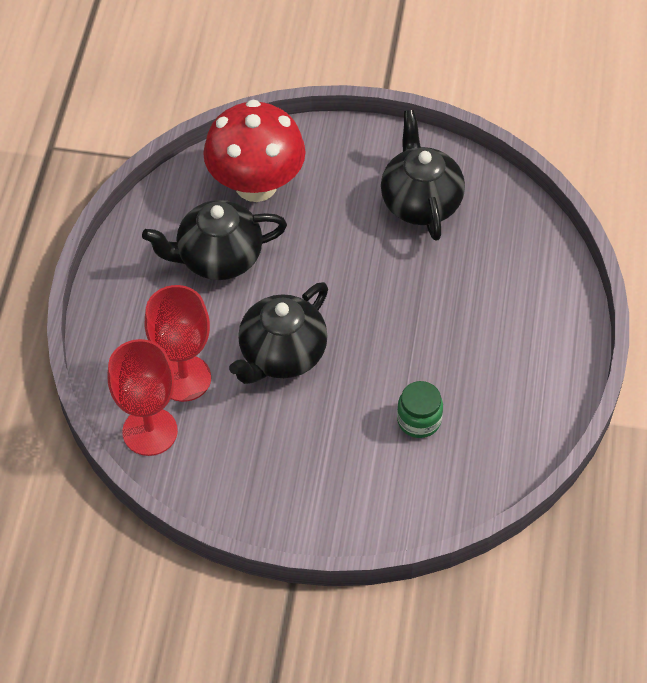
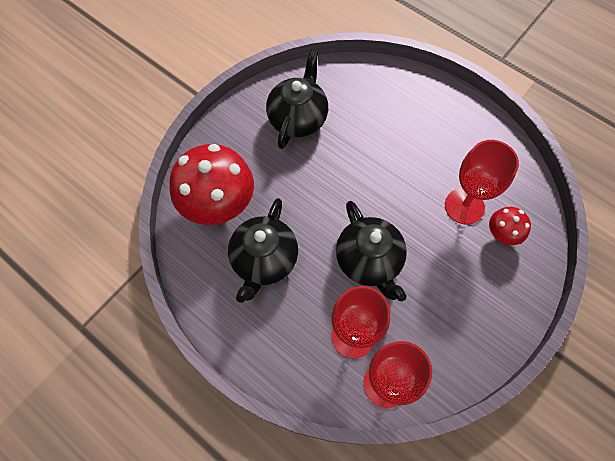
camera: 60 degrees left, 10 degrees up
black teapot [381,110,465,241] -> black teapot turned 90 degrees clockwise [266,50,328,149]
green jar [397,381,443,438] -> red goblet [445,140,519,225]
none -> red mushroom [489,207,531,245]

